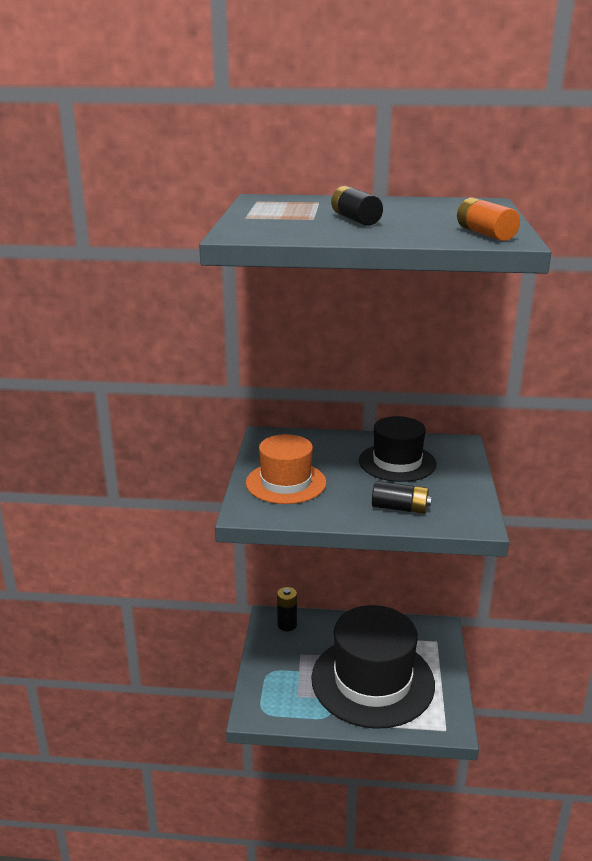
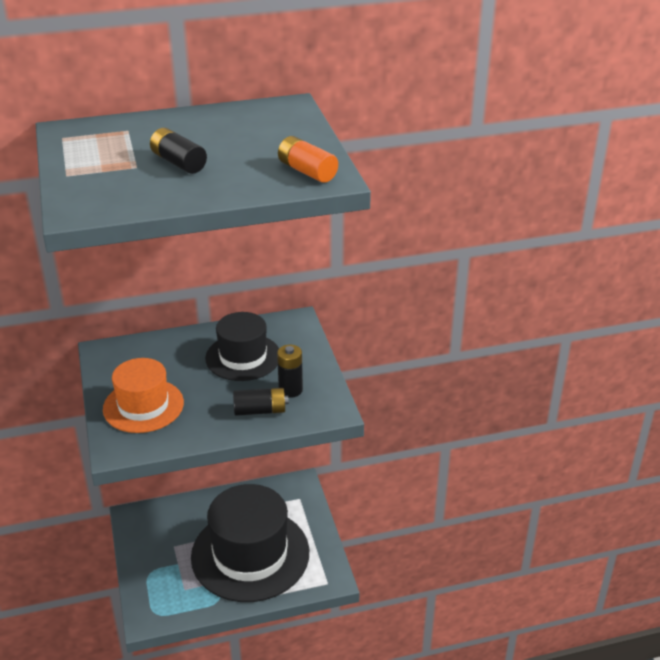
camera: 20 degrees left, 10 degrees up
black battery [277,587,297,631] -> black battery moved to [277,345,303,398]

